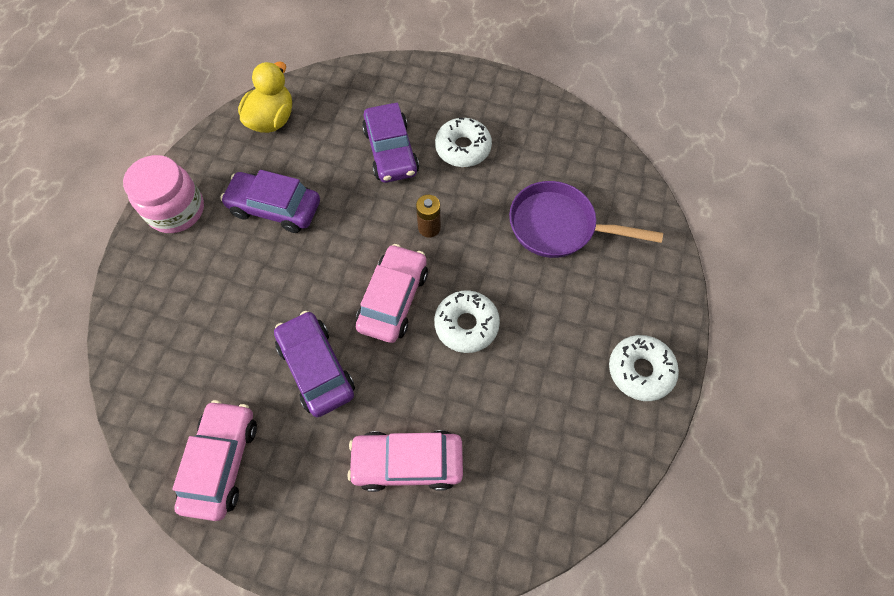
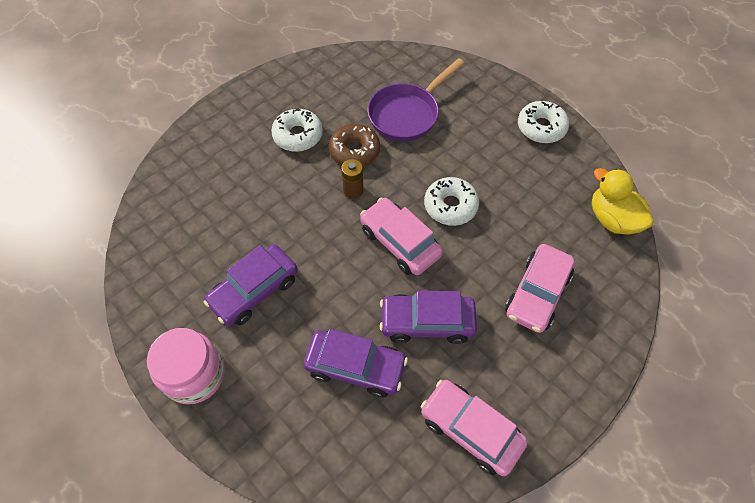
camera: 60 degrees left, 5 degrees down
yellow duck [238,62,292,133] -> yellow duck moved to [592,168,654,234]
purple car [362,103,419,183] -> purple car moved to [303,329,408,398]
none -> brown donut [328,124,380,166]

